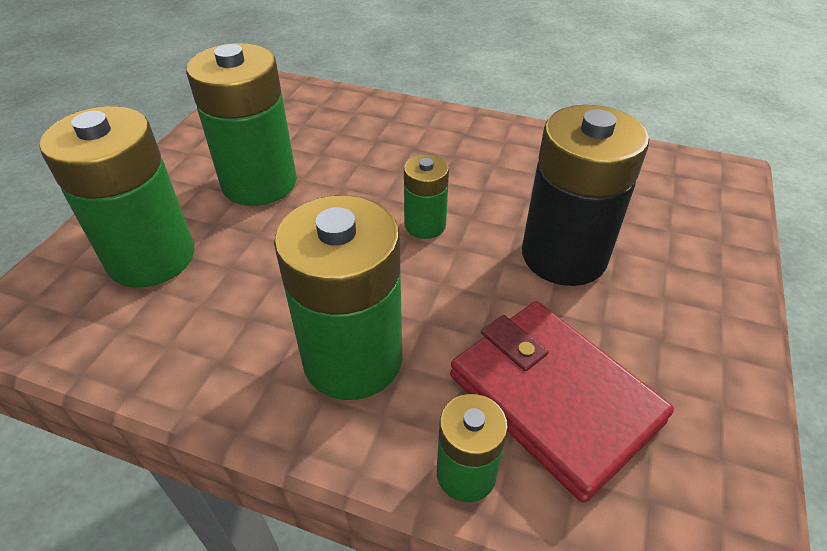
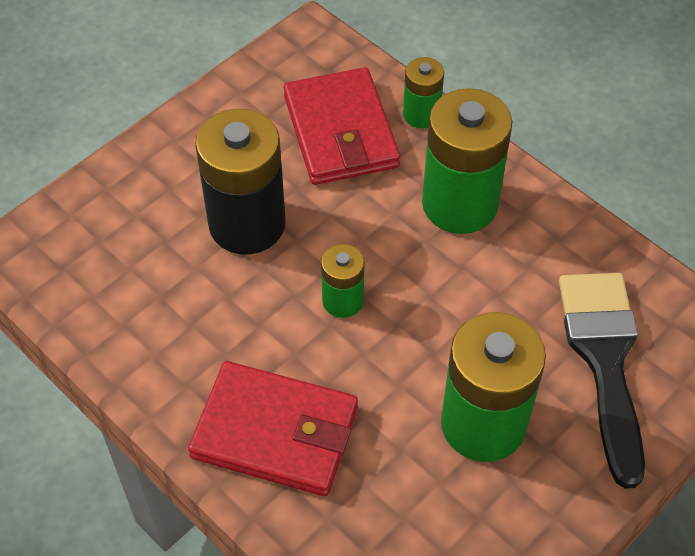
camera: 155 degrees left, 10 degrees up
green battery [39,106,194,287] -> black brush [559,273,645,489]
none -> red wallet [188,361,358,496]

